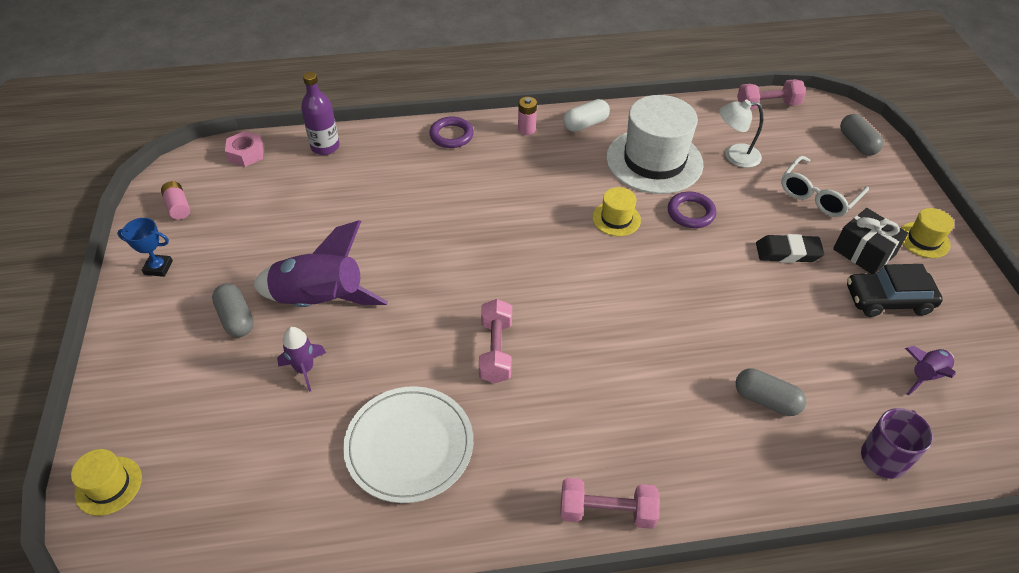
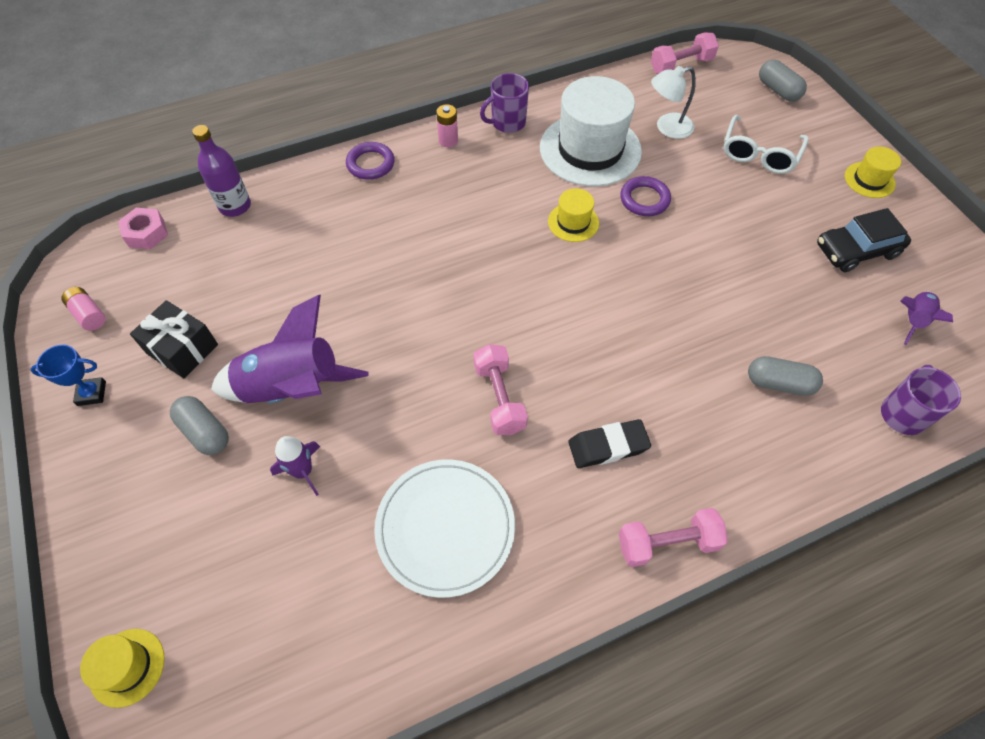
camera: 15 degrees left, 10 degrees up
white capsule [563,99,610,132] -> purple mug [480,73,529,133]
black eraser [756,234,825,263] -> black eraser moved to [568,419,651,468]
black gift [833,208,908,274] -> black gift moved to [130,300,218,378]

